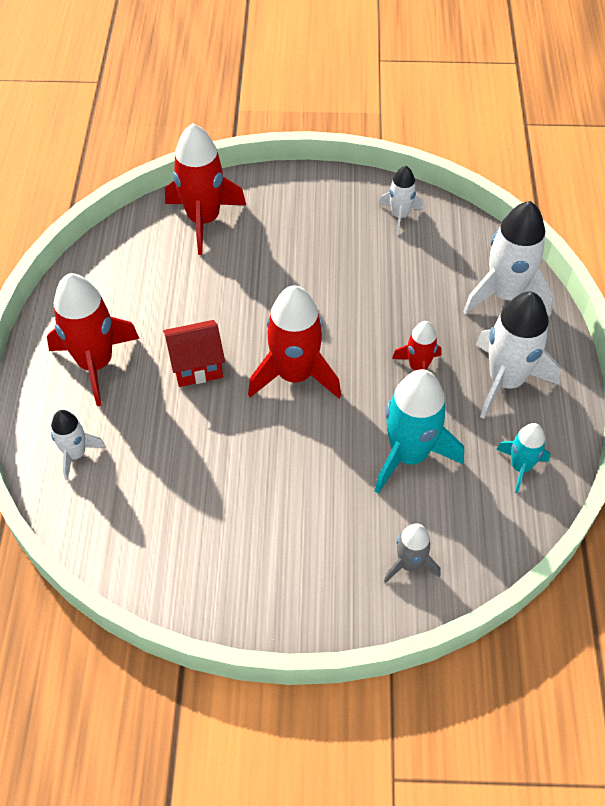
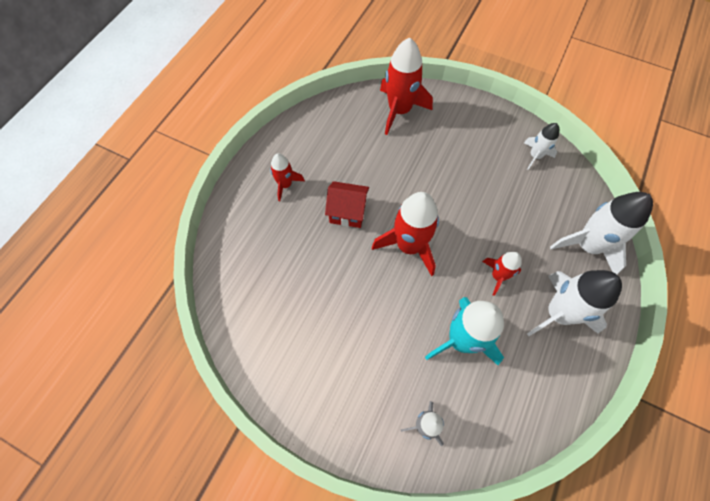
camera: 25 degrees right, 10 degrees up
red rocket [47,273,140,406] -> red rocket [270,153,305,201], size x0.55
white rocket [51,410,106,480] -> none
turquoise rocket [496,423,550,493] -> none

